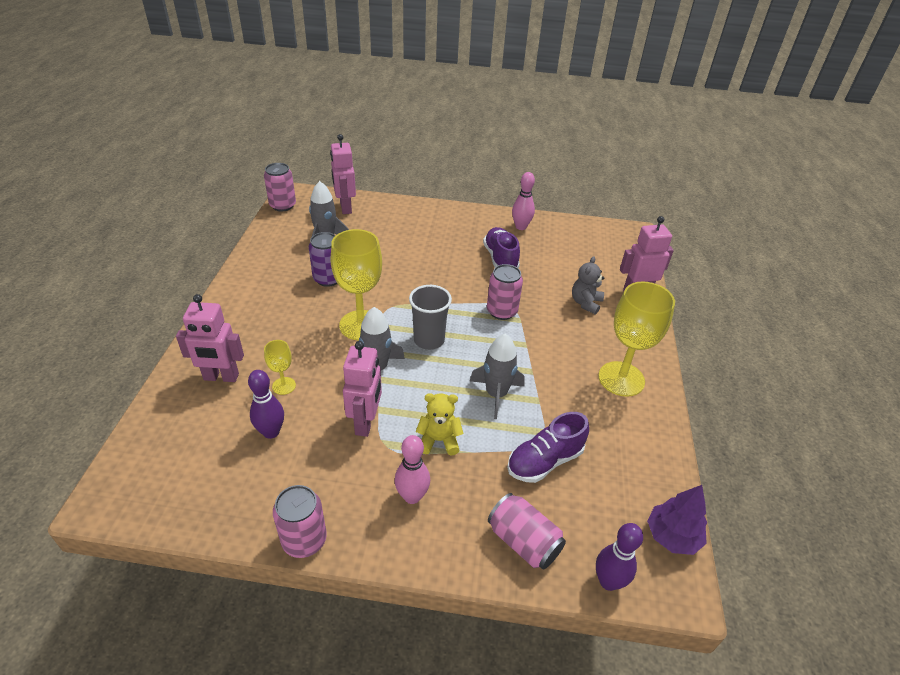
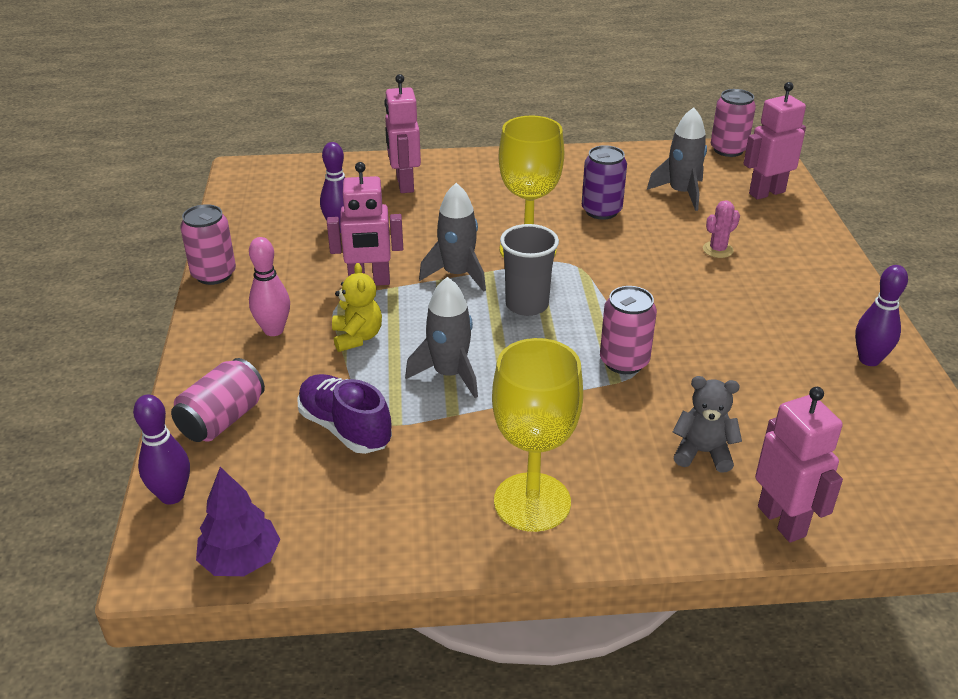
camera: 80 degrees right, 5 degrees down
yellow goblet [264,340,296,395] -> none
purple shoe [483,227,520,268] -> none
pink bowling pin [512,172,535,230] -> purple bowling pin [855,265,908,366]
none -> pink cactus [703,200,740,258]

